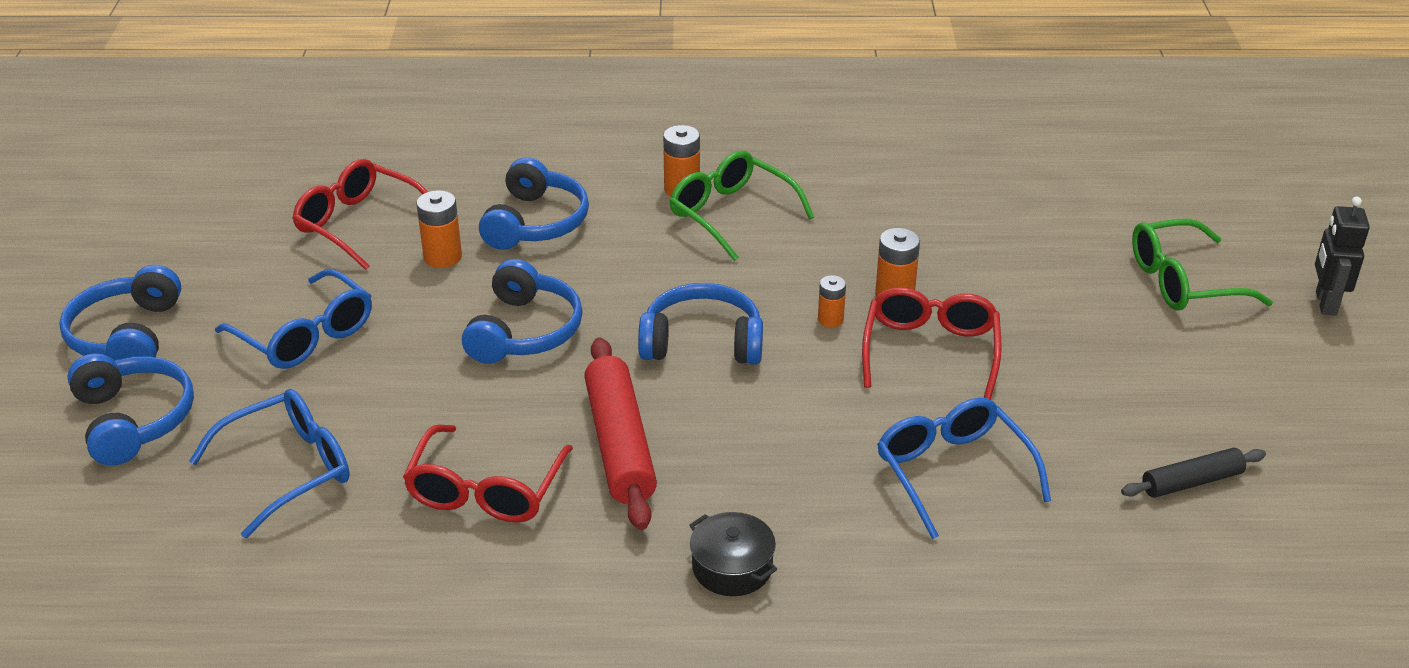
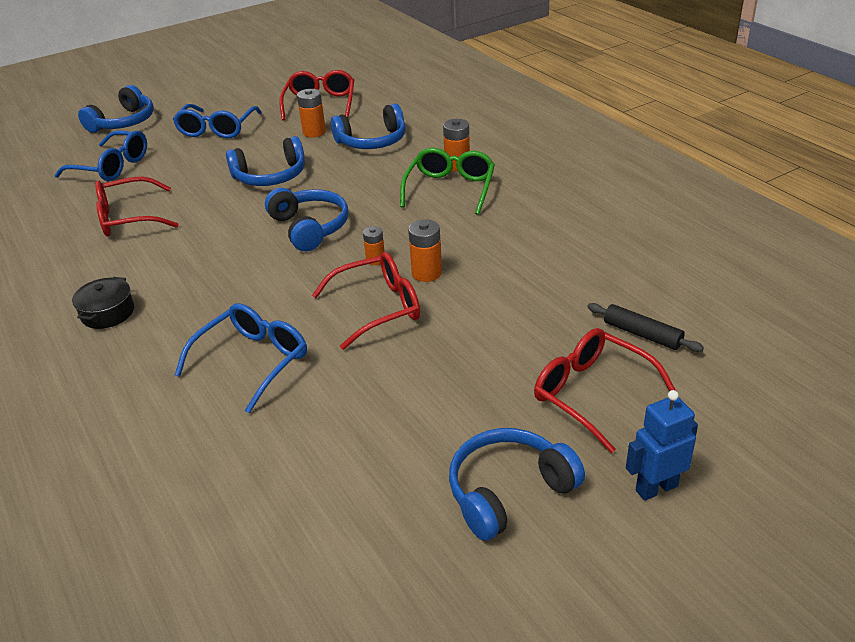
camera: 60 degrees right, 0 degrees up
blue headphones [59,265,181,361] -> blue headphones moved to [449,428,585,541]
red rolling pin [584,337,657,530] -> none
black rolling pin [1121,448,1266,498] -> black rolling pin moved to [587,303,704,352]
green glasses [1132,219,1273,311] -> red glasses [534,328,676,453]
black robot [1315,196,1370,316] -> blue robot [626,390,698,501]

